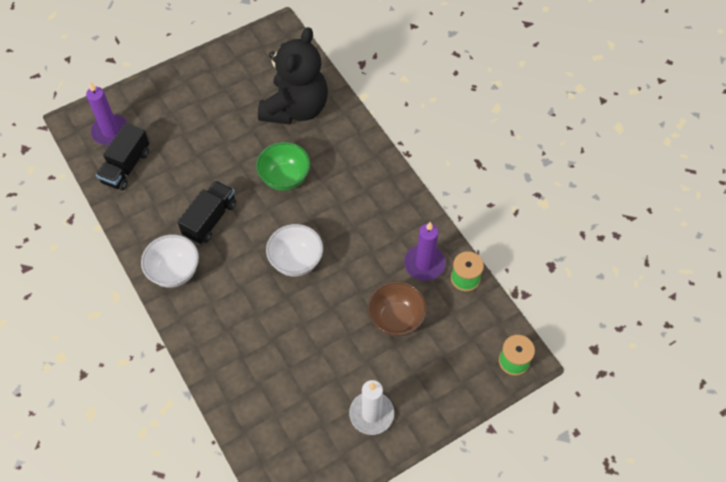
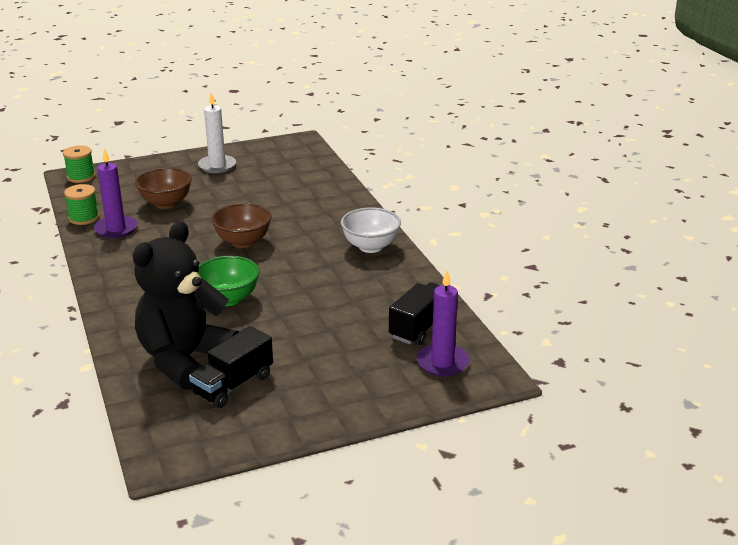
camera: 170 degrees left, 30 degrees down
black truck [177,180,236,244] -> black truck moved to [189,326,273,408]
white bowl [266,224,323,276] -> brown bowl [211,203,272,248]

